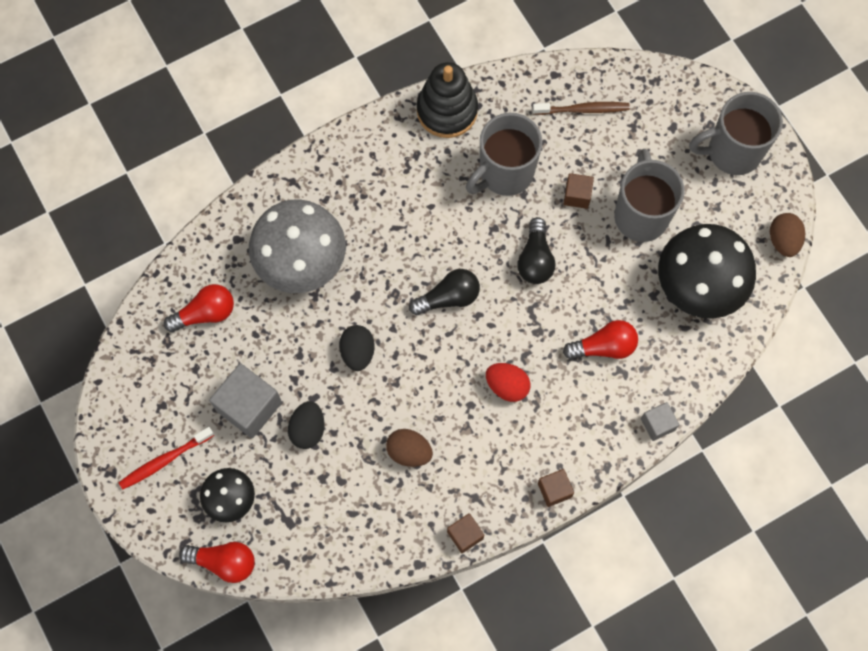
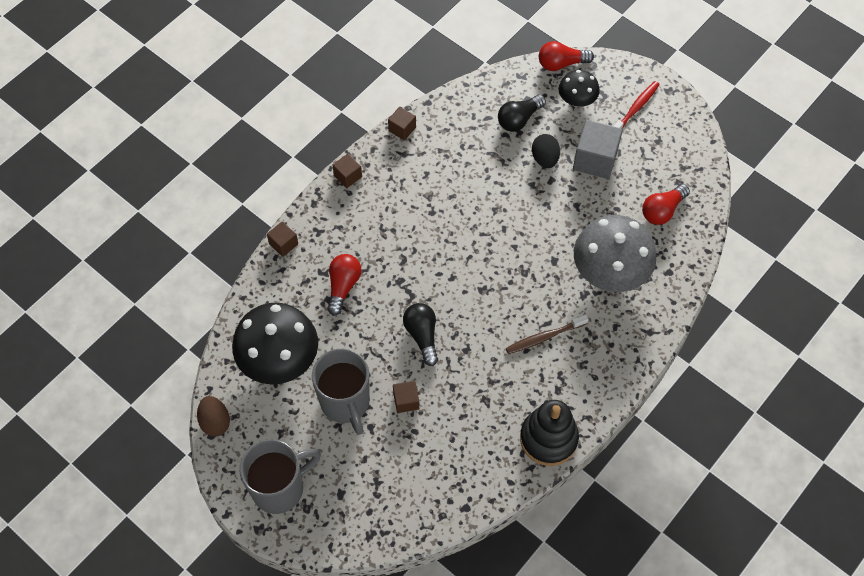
camera: 160 degrees right, 10 degrees down
black egg [339,325,375,371] -> none
brown egg [386,429,433,467] -> none
black light bulb [409,269,480,315] -> black light bulb moved to [498,94,546,132]
grey mug [466,113,543,196] -> none
red egg [486,363,531,402] -> none
brown toothbrush [533,102,630,115] -> brown toothbrush moved to [506,314,589,354]
red light bulb [563,320,638,360] -> red light bulb turned 135 degrees clockwise [327,254,361,316]
grey cube [641,402,679,441] -> brown cube [267,221,298,257]

